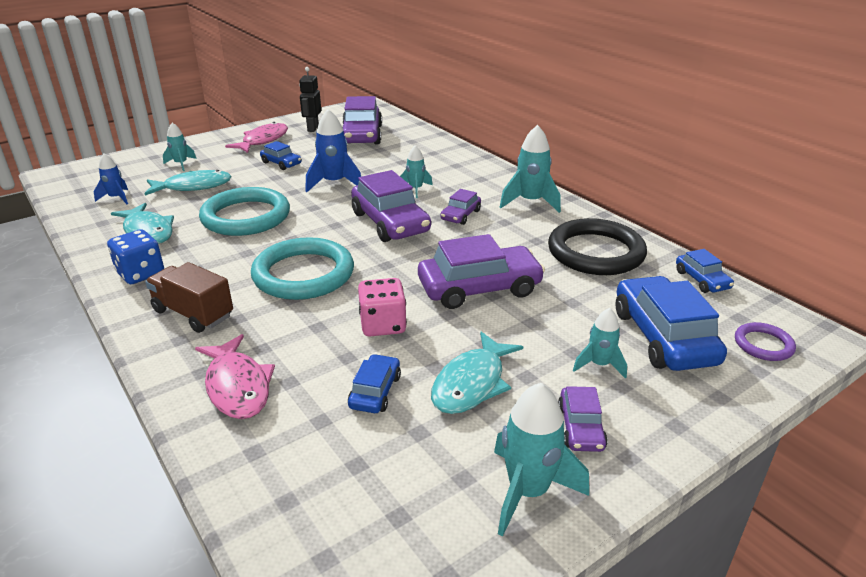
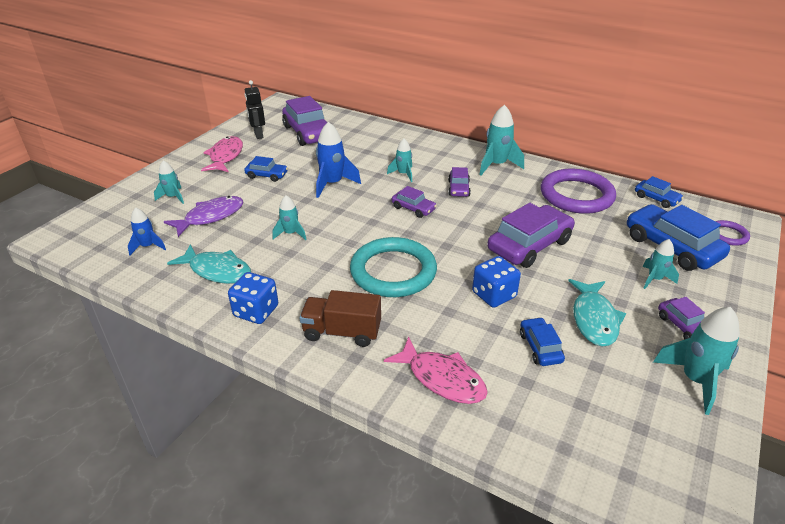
camera: 25 degrees left, 5 degrees up
turquoise fish [145,170,232,196] -> purple fish [164,196,243,237]
turquoise ring [199,187,290,236] -> turquoise rocket [272,195,307,240]
purple car [351,170,431,242] -> purple car [392,186,437,218], size x0.52
pink dice [358,278,407,337] -> blue dice [472,256,521,308]
black ring [548,218,647,275] -> purple ring [541,169,616,214]

